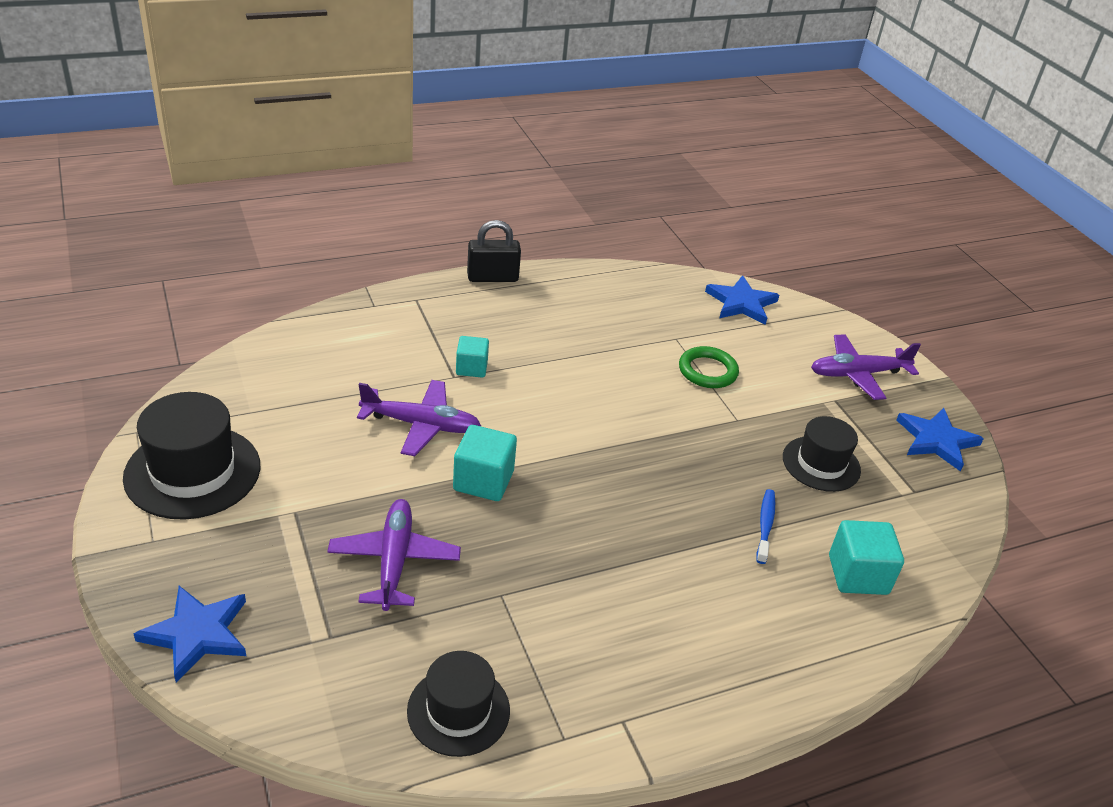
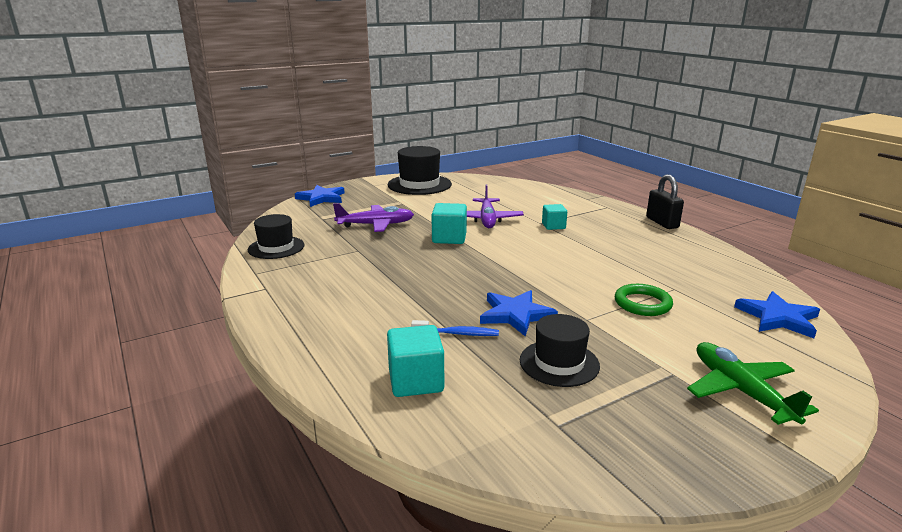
camera: 85 degrees right, 15 degrees down
purple plane [811,334,921,400] -> green plane [687,342,819,425]
blue star [897,408,984,472] -> blue star moved to [480,290,558,336]

